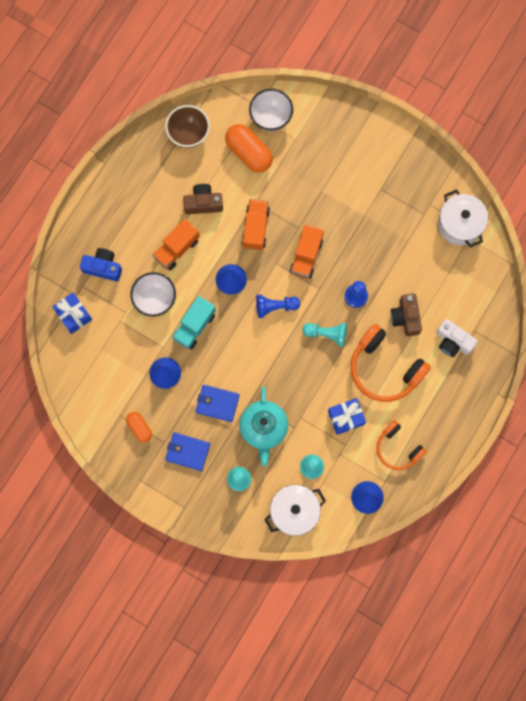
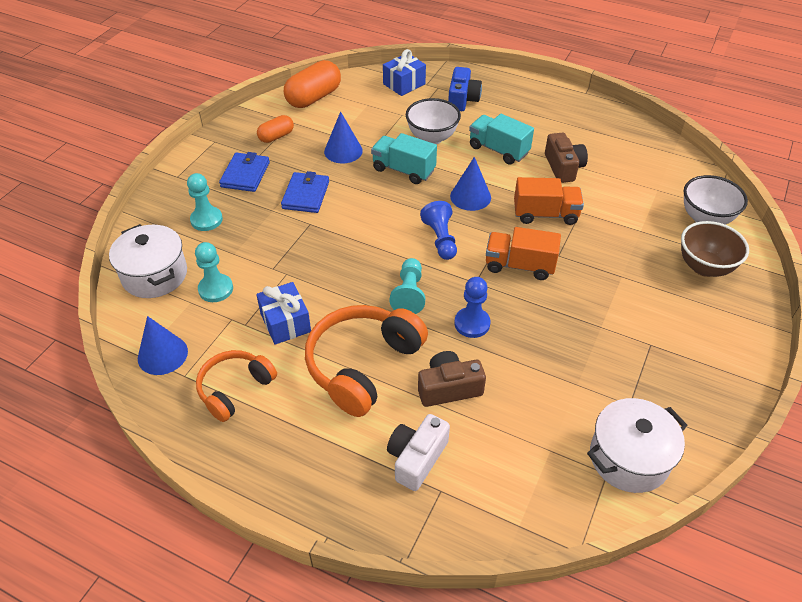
camera: 85 degrees right, 30 degrees down
orange truck [152,219,200,270] -> turquoise truck [469,114,534,165]
brown bowl [165,105,210,148] -> brown bowl moved to [681,221,749,277]
orange capsule [225,124,273,172] -> orange capsule moved to [284,60,341,108]
turquoise teapot [239,387,288,466] -> none

